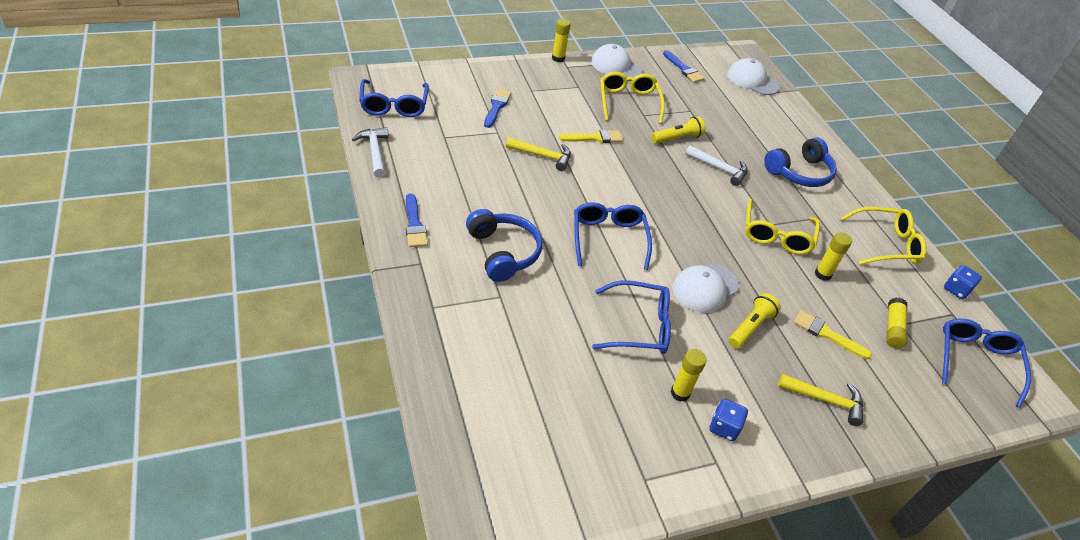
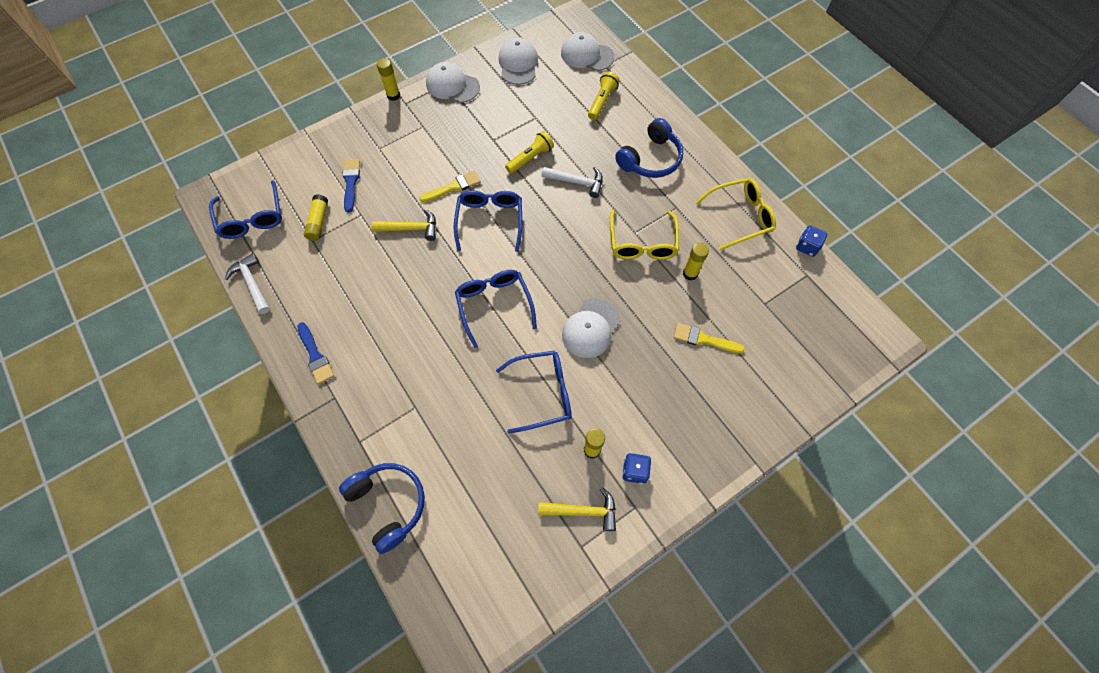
camera: 10 degrees left, 20 degrees up
blue headphones [466,209,542,282] -> blue headphones moved to [339,463,425,554]
yellow glasses [600,72,665,124] -> none
blue brush [663,50,705,83] -> white cap [498,38,538,85]
yellow flashlight [729,293,781,349] -> yellow flashlight moved to [588,72,620,120]
yellow hammer [778,374,863,426] -> yellow hammer moved to [538,487,616,531]
yellow glue stick [886,298,907,349] -> yellow glue stick moved to [304,194,328,241]
blue glasses [942,319,1031,408] -> blue glasses moved to [454,190,522,252]

